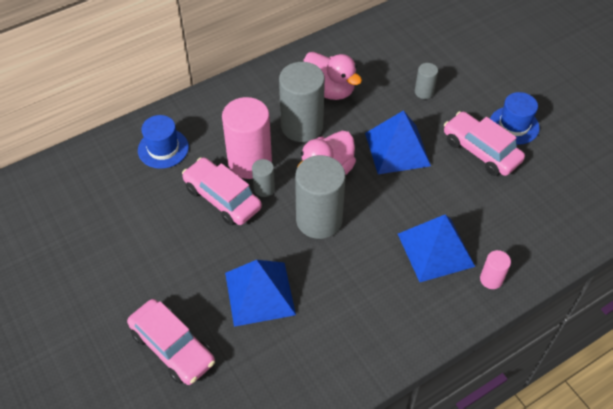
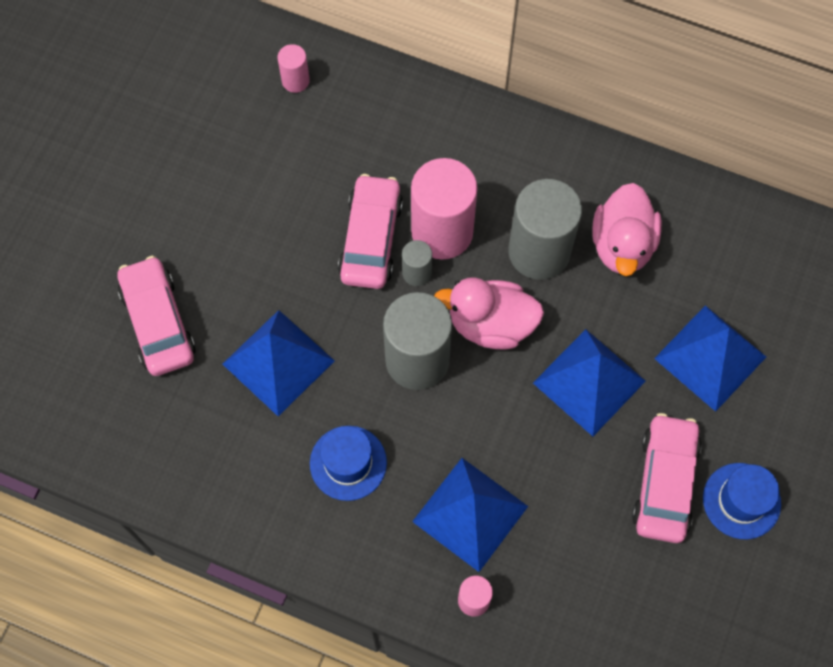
camera: 55 degrees right, 15 degrees up
pink car [127,299,215,385] -> pink car turned 150 degrees clockwise [118,256,196,376]
blue hat [138,115,189,169] -> blue hat moved to [310,426,387,501]
grey cylinder [415,63,438,99] -> blue pyramid [654,305,766,412]
none -> pink cylinder [277,44,310,93]

